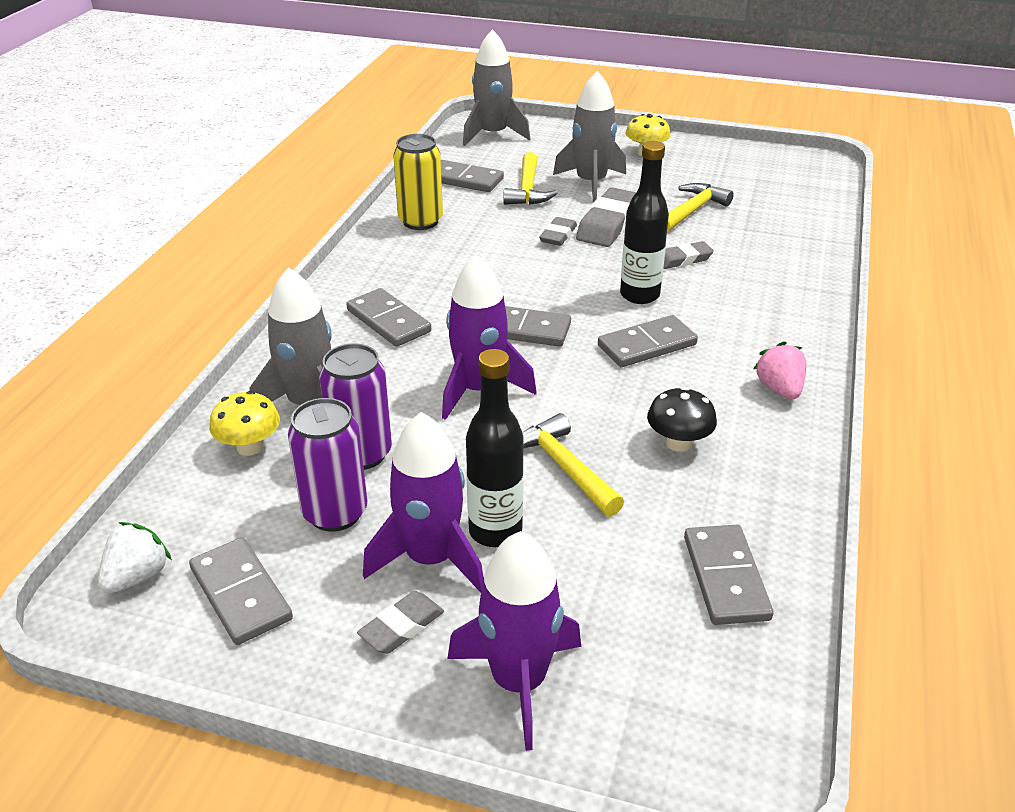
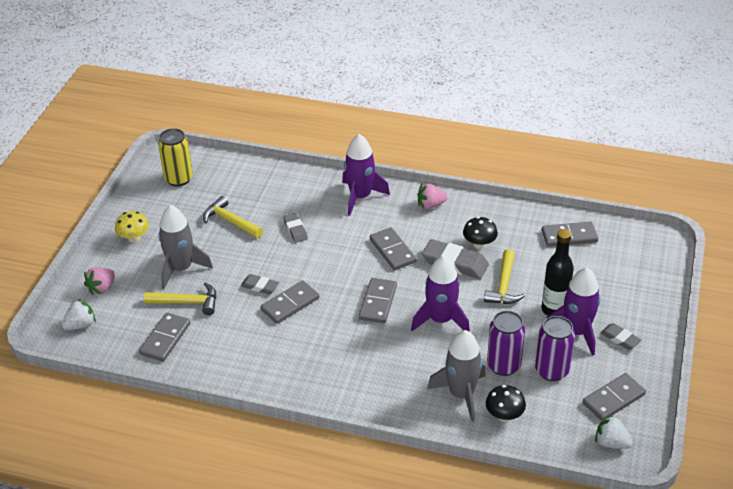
camera: 90 degrees left, 5 degrees up
yellow mushroom [209,391,280,456] -> black mushroom [486,385,526,422]
grey domino [346,288,431,347] -> grey domino moved to [261,280,319,324]
yellow can [393,134,443,230] -> yellow can moved to [158,128,193,187]
purple rocket [447,531,581,751] -> purple rocket moved to [342,134,390,216]
grey rocket [463,29,531,146] -> white strawberry [62,299,96,330]
yellow hammer [522,413,624,517] -> yellow hammer turned 45 degrees counterclockwise [484,249,525,304]
grey eraser [576,187,636,247] -> grey eraser moved to [422,239,489,279]
black bottle [620,141,669,304] -> none
none -> pink strawberry [84,267,115,295]

